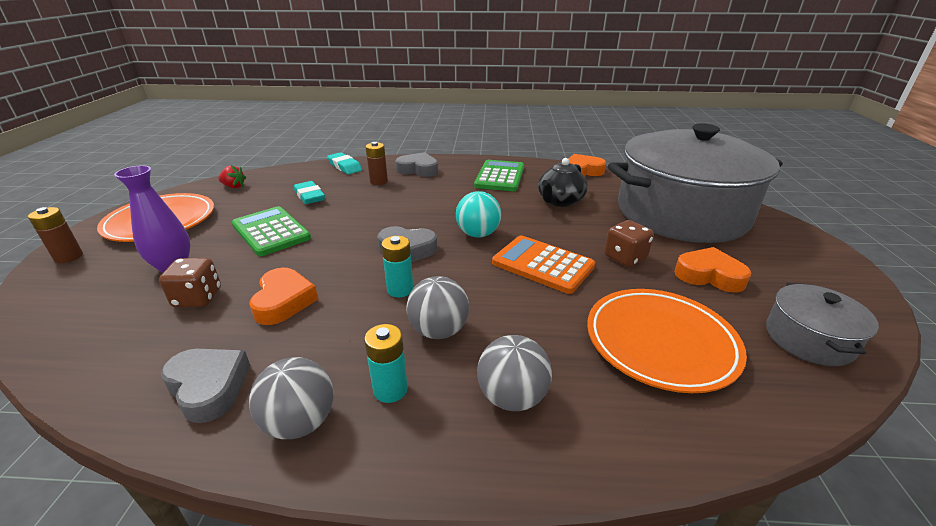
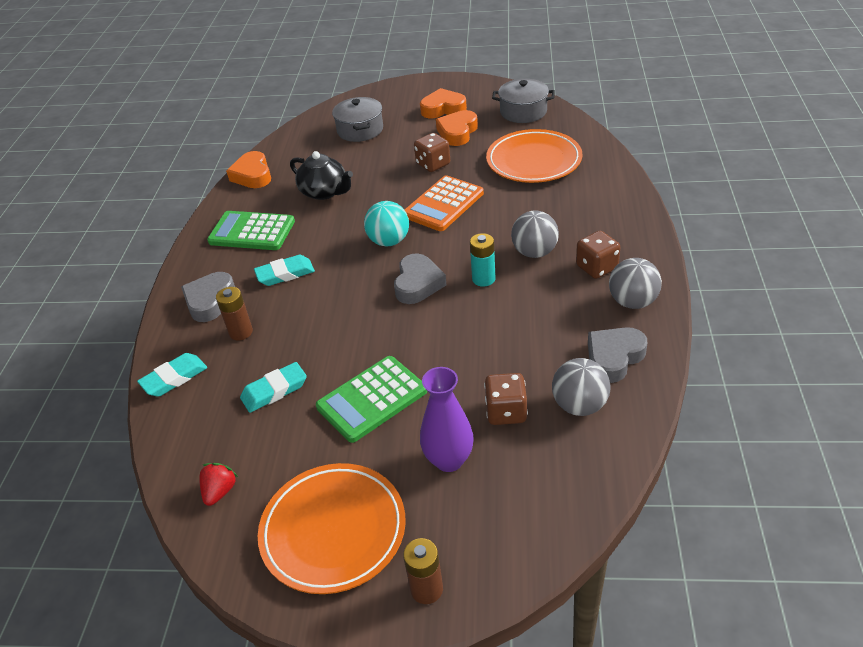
camera: 85 degrees left, 10 degrees up
orange heart [249,267,318,325] -> orange heart moved to [420,88,467,118]
turquoise battery [364,324,408,403] -> brown dice [576,231,620,279]
grey ball [477,335,552,411] -> grey ball moved to [552,358,611,416]
grey pot [608,123,783,243] -> grey pot [332,97,383,142], size x0.42
none -> turquoise eraser [254,255,315,286]

